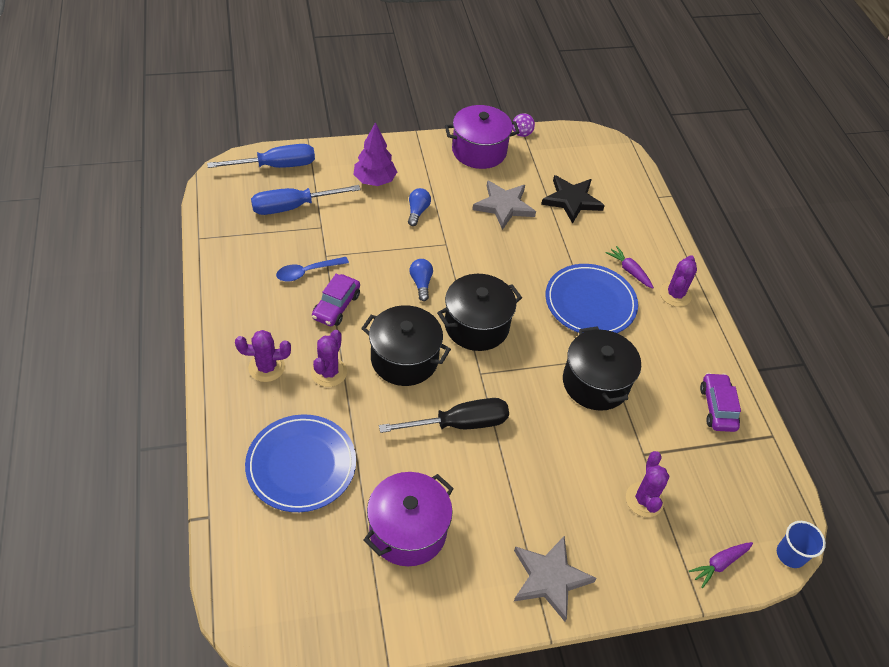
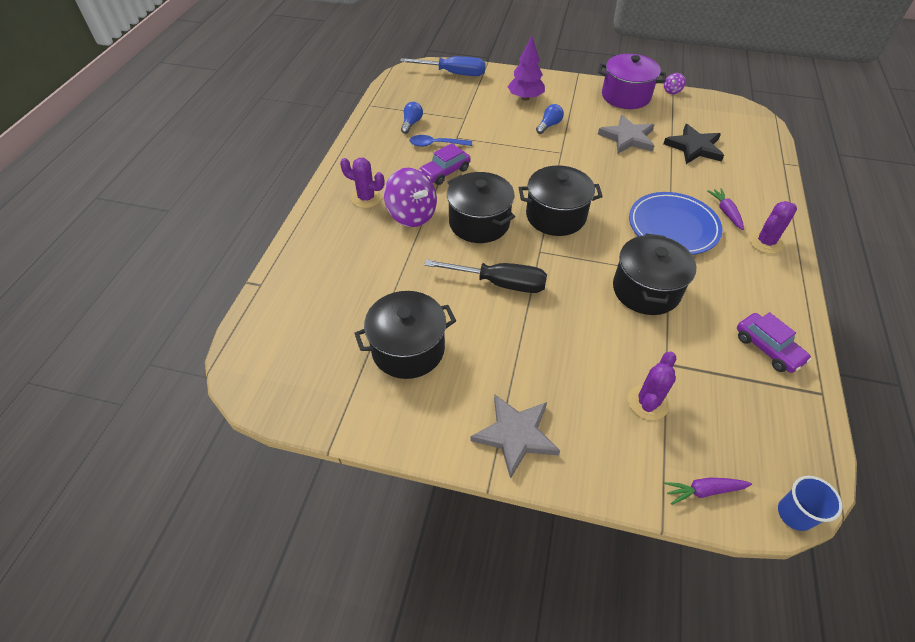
camera: 30 degrees right, 0 degrees up
blue plate [245,414,356,512] -> none
blue screwdriver [251,185,361,215] -> none
purple cactus [311,330,347,387] -> purple spinning top [384,168,437,227]
purple pot [364,472,454,566] -> black pot [354,291,456,379]
blue light bulb [410,259,433,301] -> blue light bulb moved to [401,102,423,134]
purple car [700,373,741,432] -> purple car turned 120 degrees clockwise [737,312,812,373]

